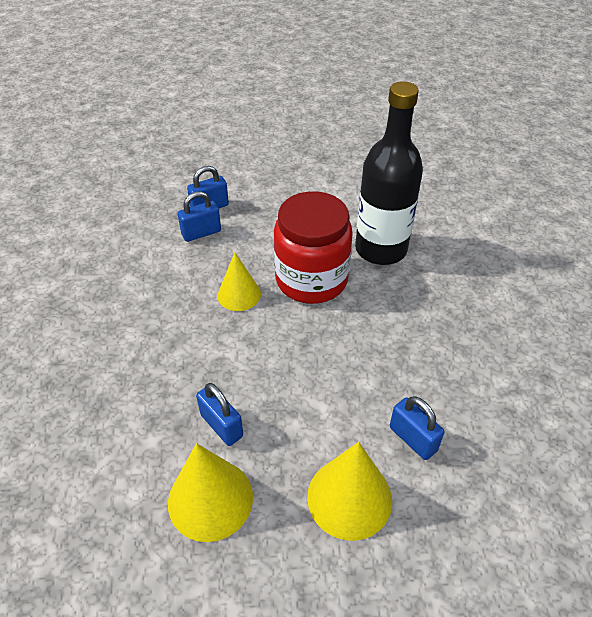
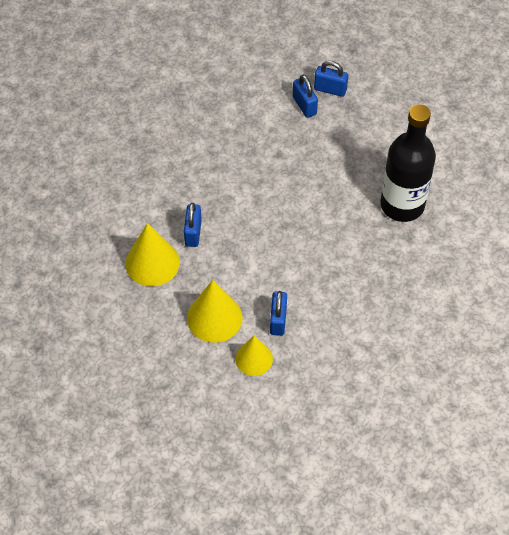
camera: 45 degrees right, 10 degrees up
blue padlock [177,191,221,242] -> blue padlock turned 45 degrees clockwise [293,75,318,118]
yellow cone [217,252,261,311] -> yellow cone moved to [235,335,273,376]
red jar [274,191,353,304] -> none

